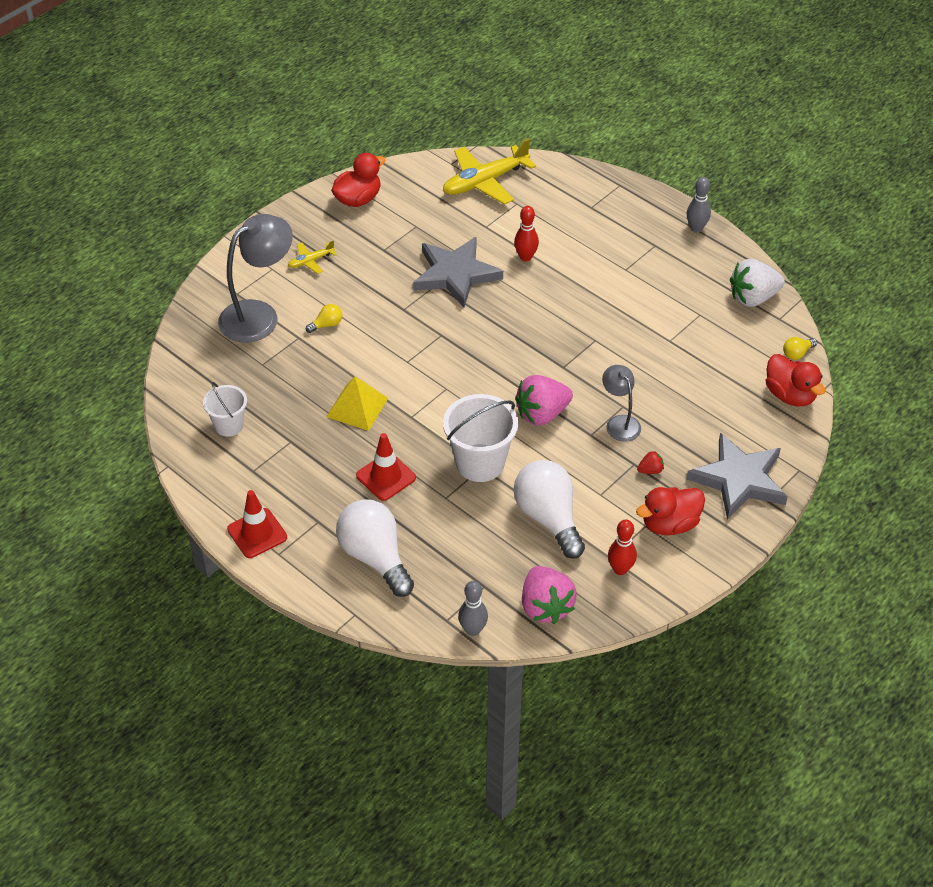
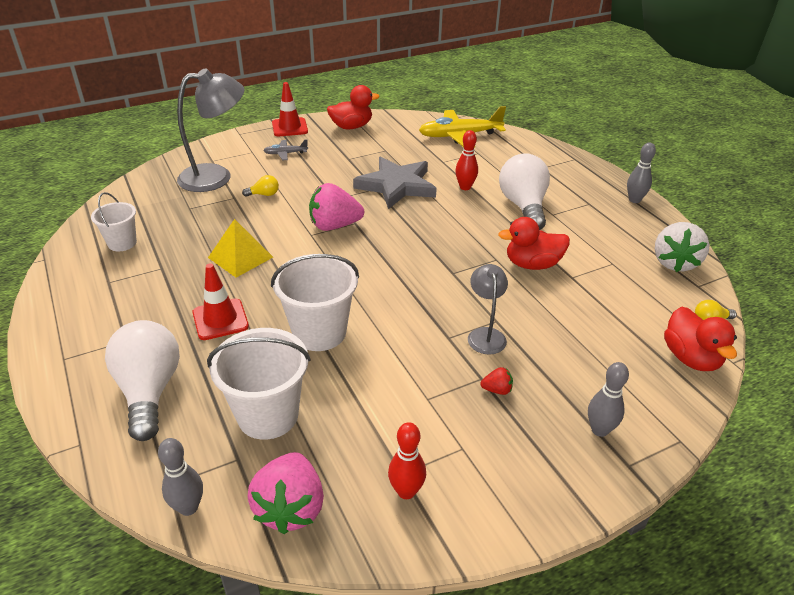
camera: 20 degrees right, 10 degrees down
red traffic cone [227,490,287,558] -> red traffic cone moved to [272,82,308,136]
yellow plane [288,240,337,274] -> grey plane [263,139,308,160]
white light bulb [514,460,585,559] -> white light bulb moved to [499,153,550,230]
pink strawberry [515,375,573,426] -> pink strawberry moved to [309,183,364,231]
red duck [636,487,705,535] -> red duck moved to [498,217,570,270]
grey star [686,433,788,520] -> grey bowling pin [588,362,629,437]
white strawberry [730,259,785,307] -> white strawberry turned 75 degrees counterclockwise [655,222,710,272]
none -> white bucket [207,328,310,440]

